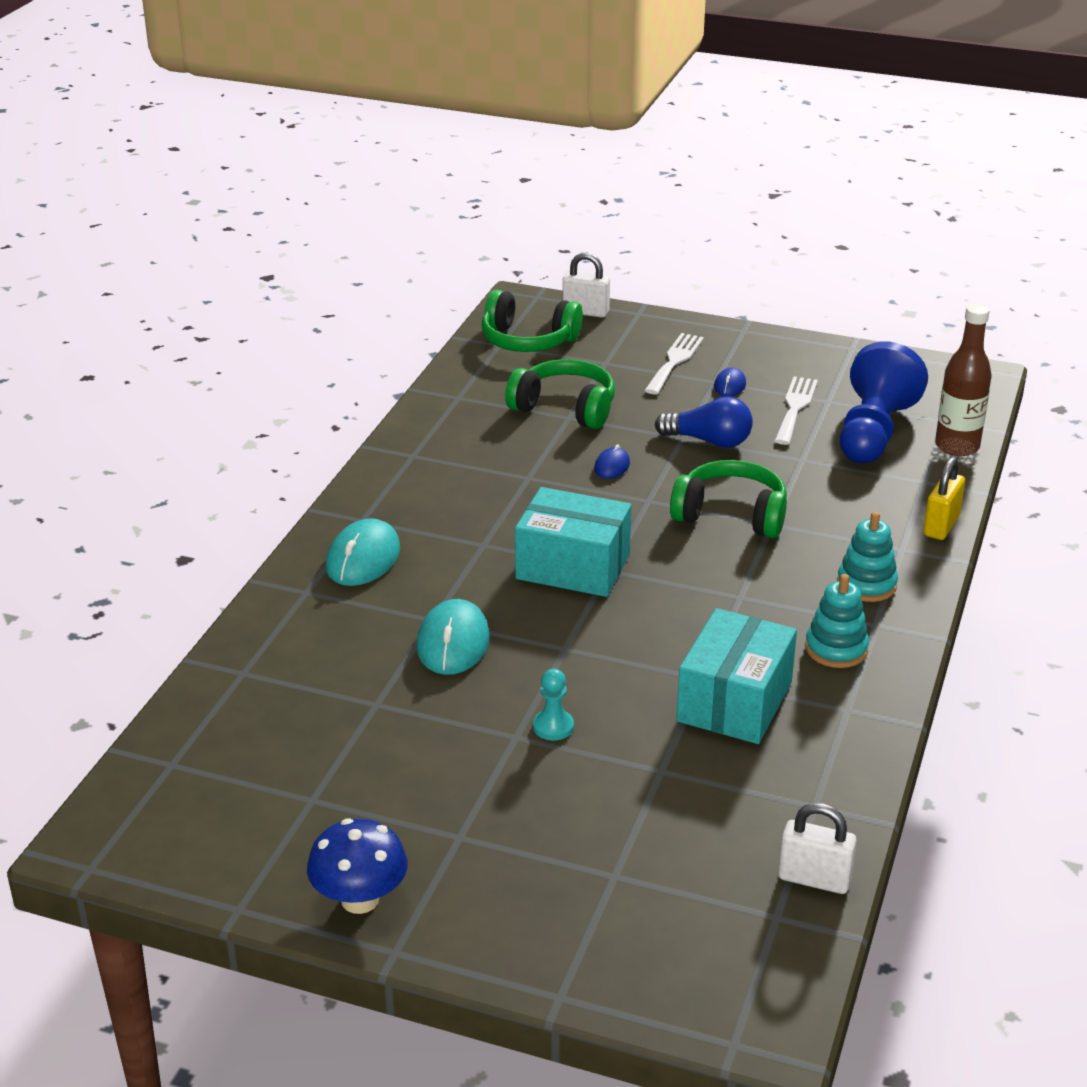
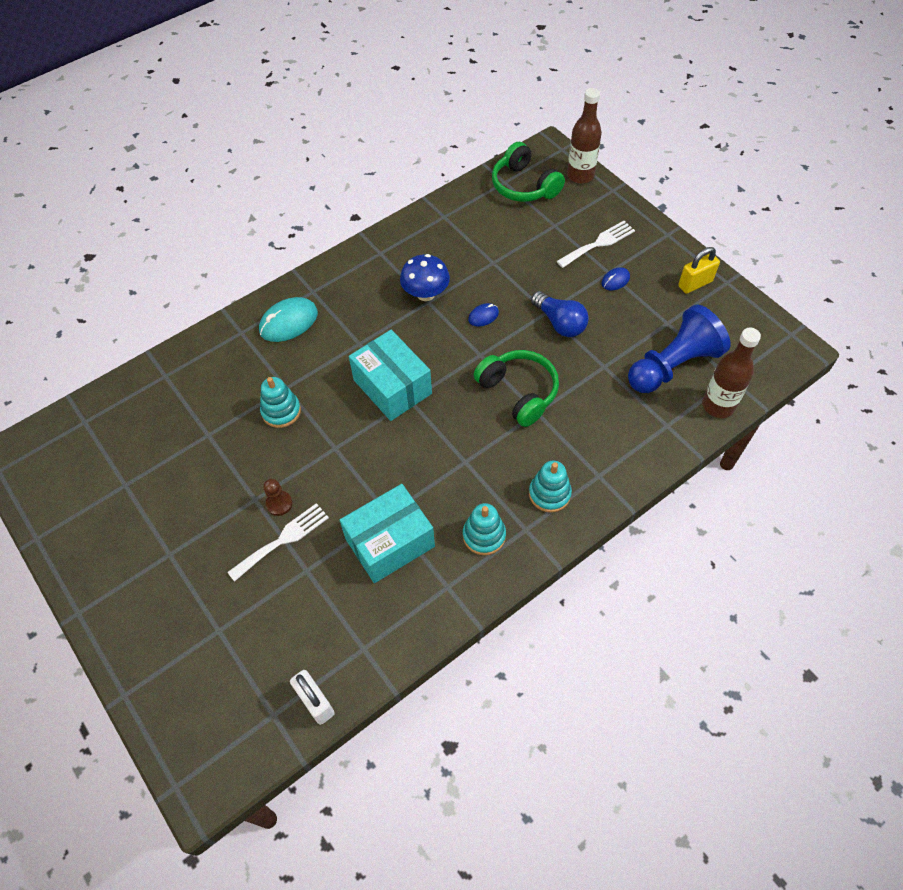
camera: 35 degrees right, 25 degrees up
blue mushroom [307,818,408,914] -> blue mushroom moved to [400,254,450,301]
turquoise mouse [416,599,490,675] -> turquoise stacking toy [260,377,301,428]
green headphones [505,359,615,429] -> none
turquoise pawn [533,669,574,740] -> brown pawn [264,479,292,516]
white padlock [562,253,610,318] -> brown bottle [567,88,602,184]
white fork [774,377,818,445] -> white fork moved to [227,503,329,582]
yellow padlock [923,457,965,540] -> yellow padlock moved to [678,247,720,294]

